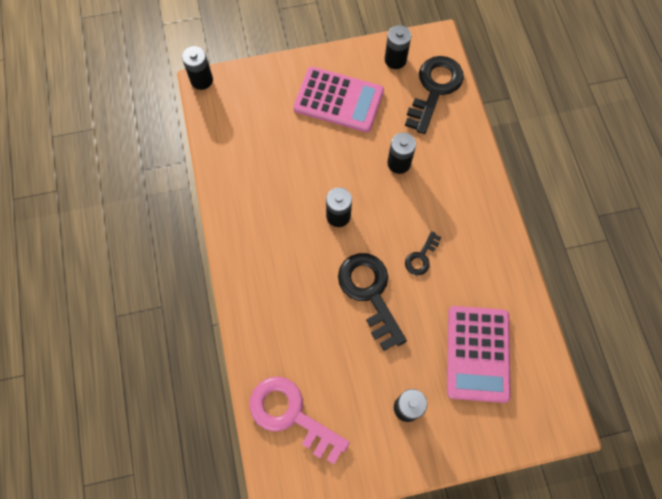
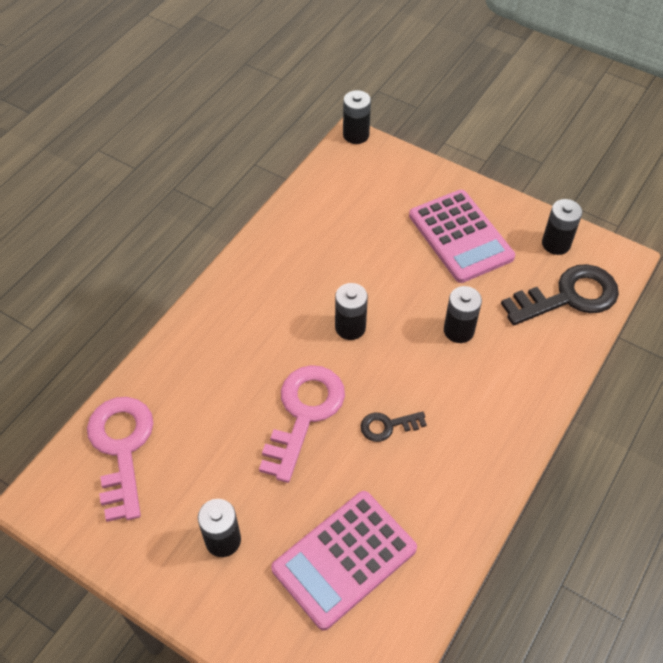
camera: 45 degrees right, 15 degrees down
black key [338,253,407,351] -> pink key [259,365,345,483]

